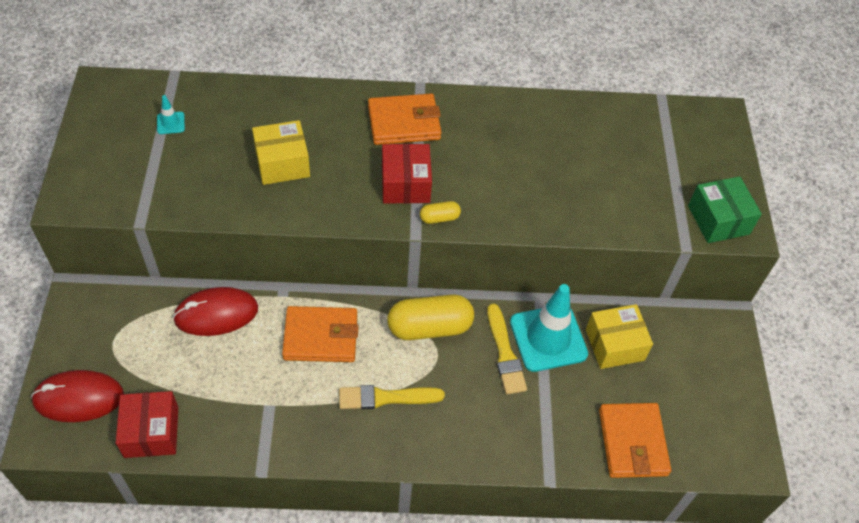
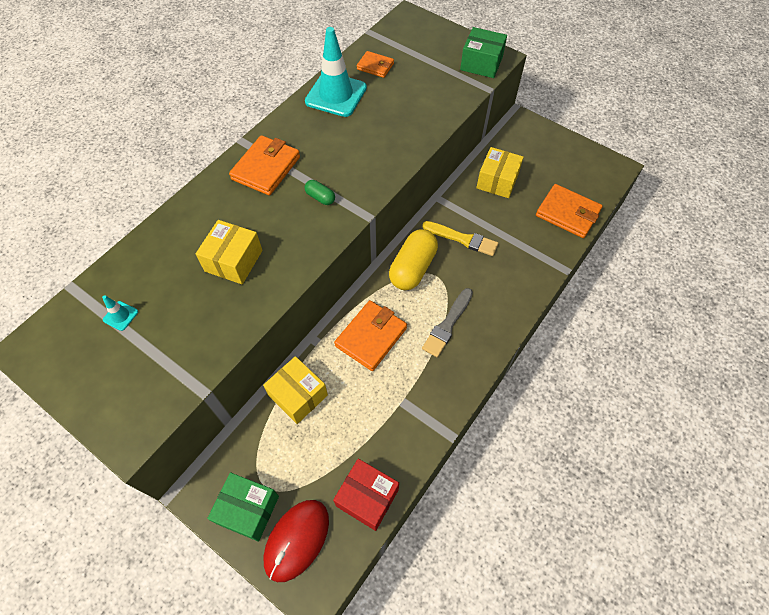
camera: 50 degrees left, 5 degrees up
red mouse [173,287,258,336] -> yellow box [263,356,328,424]
yellow brush [339,385,445,409] -> grey brush [422,288,473,357]
red box [382,144,432,204] -> green capsule [305,180,335,205]
yellow capsule [420,201,461,224] -> none
turquoise traffic cone [510,284,588,372] -> turquoise traffic cone moved to [305,27,367,117]
none -> green box [207,472,279,542]
none -> orange wallet [357,51,394,78]

